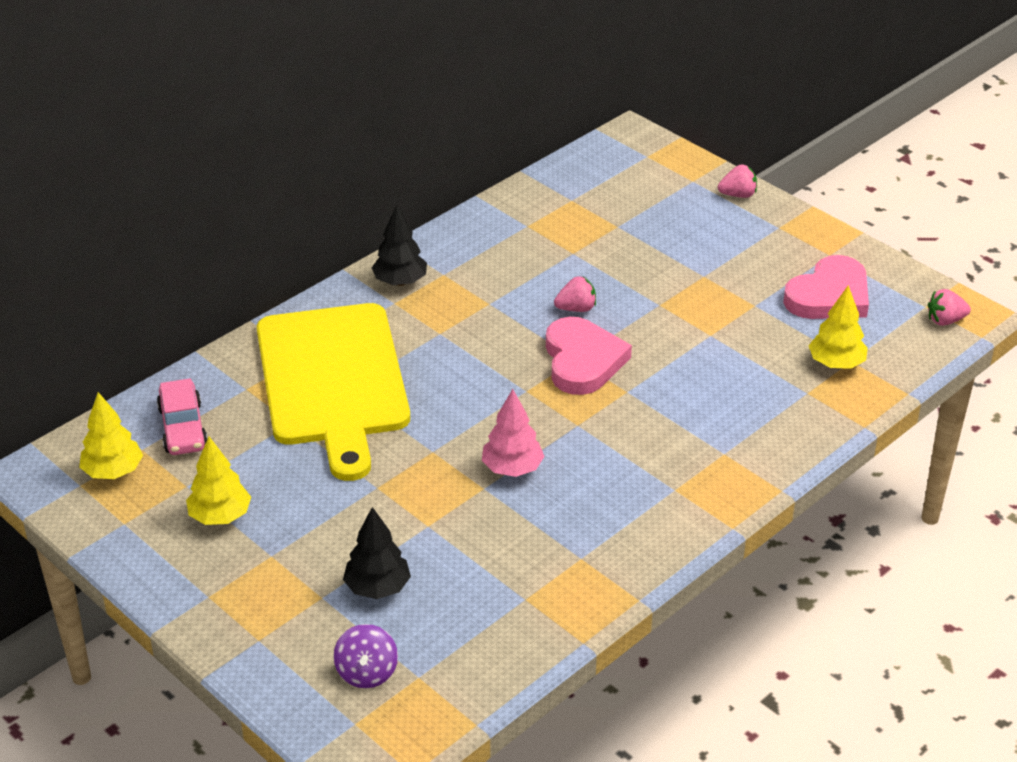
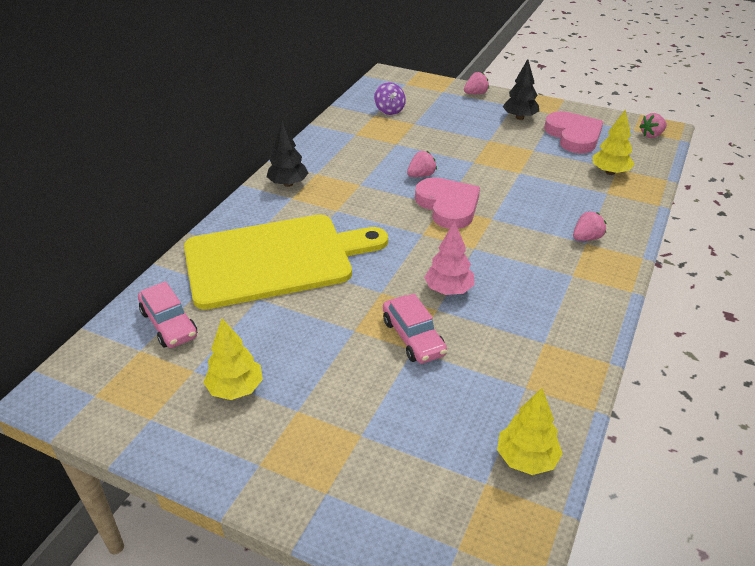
camera: 20 degrees left, 0 degrees up
yellow tree [79,392,143,479] -> yellow tree moved to [497,388,563,475]
yellow cutting board [257,303,410,481] -> yellow cutting board turned 75 degrees counterclockwise [184,214,388,310]
purple spinning top [333,624,398,688] -> purple spinning top moved to [374,82,406,115]
black tree [343,507,411,599] -> black tree moved to [502,59,539,120]
pink heart [783,255,869,319] -> pink heart turned 45 degrees counterclockwise [544,111,603,153]
none -> pink car [383,294,447,364]
none -> pink strawberry [573,211,606,241]

